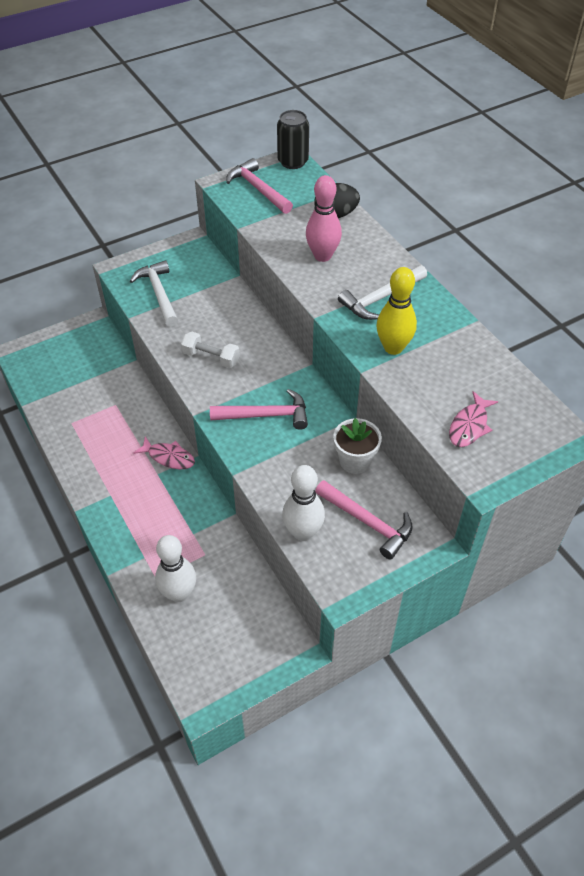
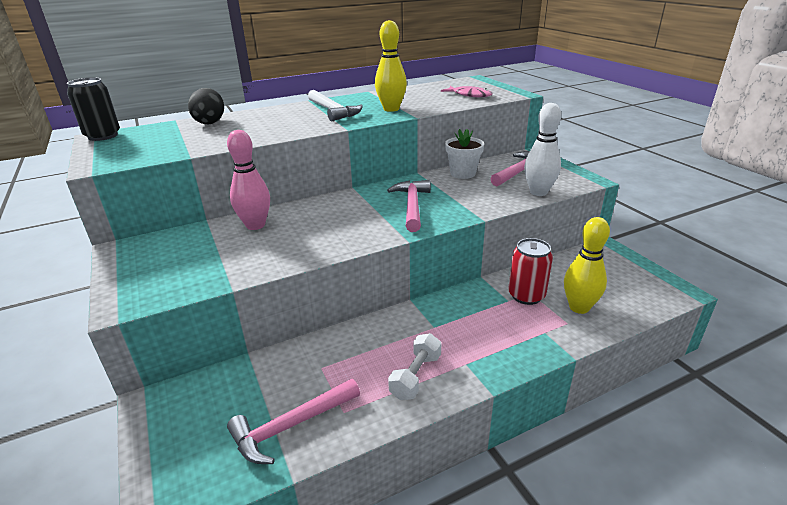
camera: 85 degrees left, 20 degrees down
white hammer [130,260,178,327] -> none
pink fish [133,436,195,469] -> none
white bowling pin [155,535,196,602] -> yellow bowling pin [564,217,610,314]
white dumbbell [181,332,240,368] -> white dumbbell moved to [388,333,441,400]
pink hammer [226,158,293,214] -> pink hammer moved to [227,379,360,464]
pink bowling pin [306,175,342,262] -> pink bowling pin moved to [227,130,270,230]
none -> red can [508,238,553,305]

